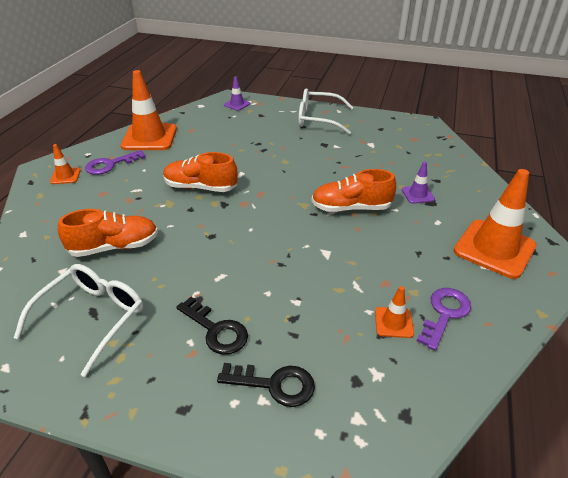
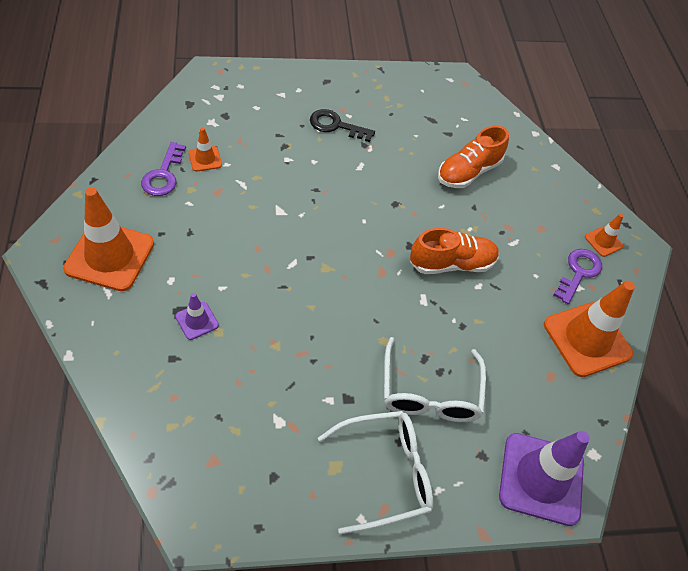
camera: 150 degrees right, 15 degrees up
white glasses [14,264,143,377] -> white glasses moved to [384,337,486,422]
black key [217,363,315,407] -> none
purple traffic cone [224,76,250,111] -> purple traffic cone [499,431,590,526], size x2.12
orange shoe [312,169,396,212] -> none

